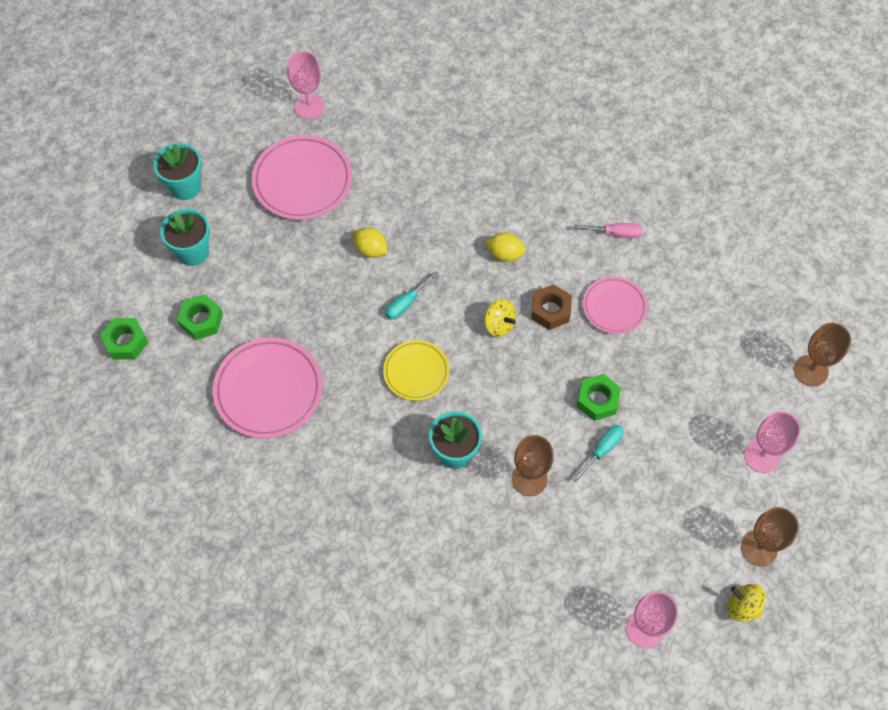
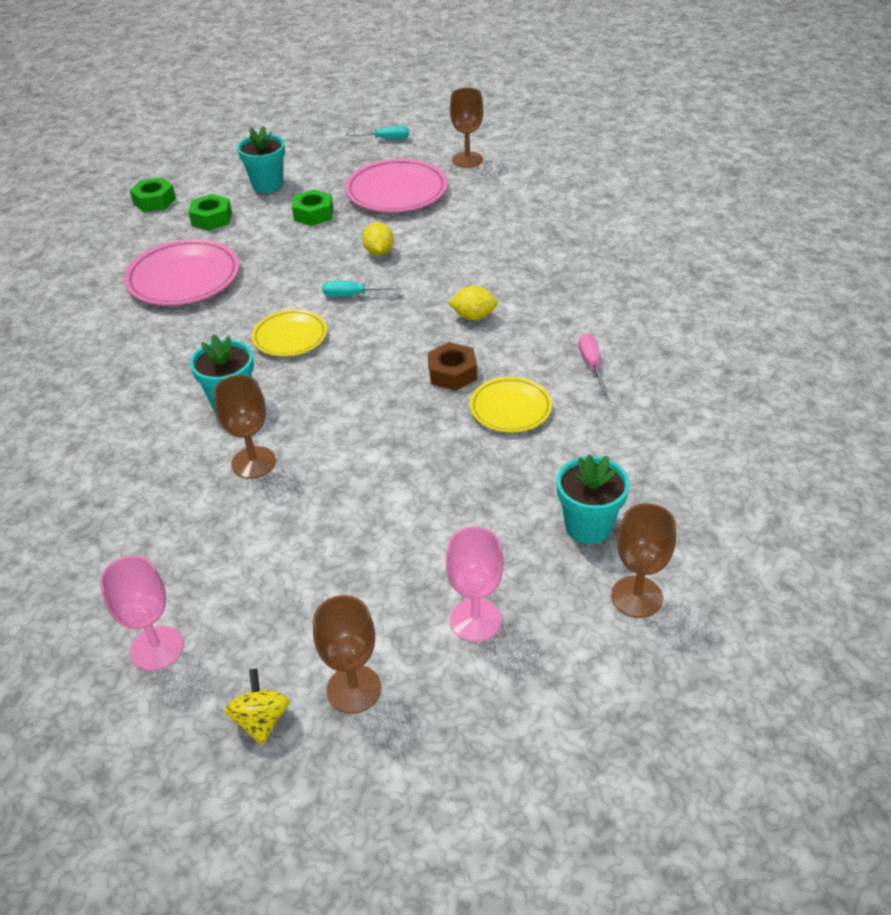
camera: 50 degrees right, 20 degrees down
turquoise flower pot [153,143,202,200] -> turquoise flower pot moved to [557,455,630,544]
pink goblet [287,51,325,119] -> brown goblet [450,88,483,168]
yellow lemon [485,232,526,262] -> yellow lemon turned 60 degrees counterclockwise [449,286,498,320]
yellow spinning top [485,299,516,337] -> none
turquoise screwdriver [572,425,624,482] -> turquoise screwdriver moved to [346,126,409,139]
pink screwdriver [574,223,642,238] -> pink screwdriver turned 150 degrees counterclockwise [579,333,608,392]
green nut [577,374,621,421] -> green nut moved to [292,189,333,226]
pink plate [583,277,648,334] -> yellow plate [470,377,552,432]

